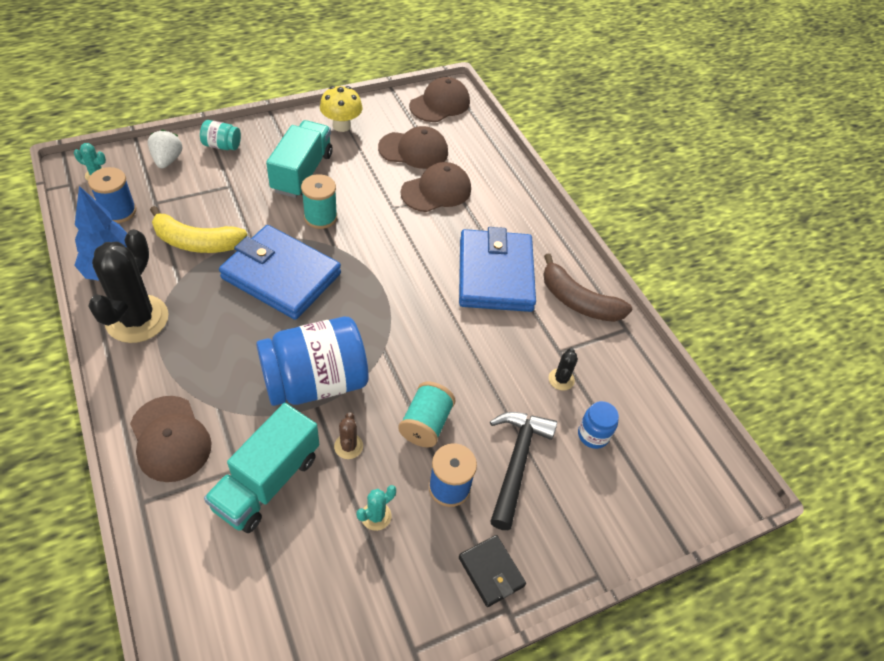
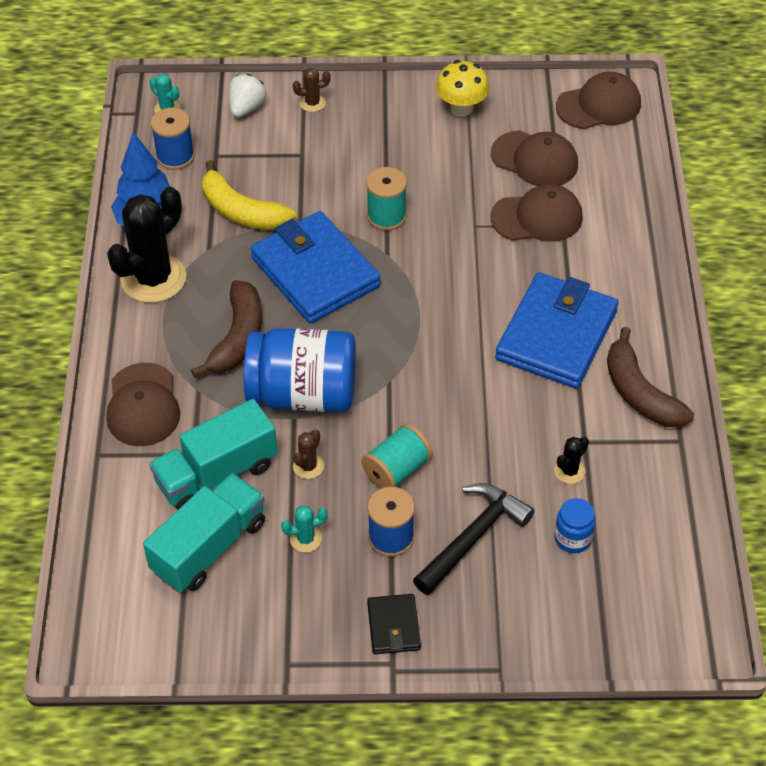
camera: 30 degrees right, 0 degrees up
turquoise jar [200,120,241,150] -> brown cactus [293,68,330,112]
turquoise truck [266,120,333,198] -> turquoise truck moved to [143,473,265,592]
none -> brown banana [191,280,262,378]

